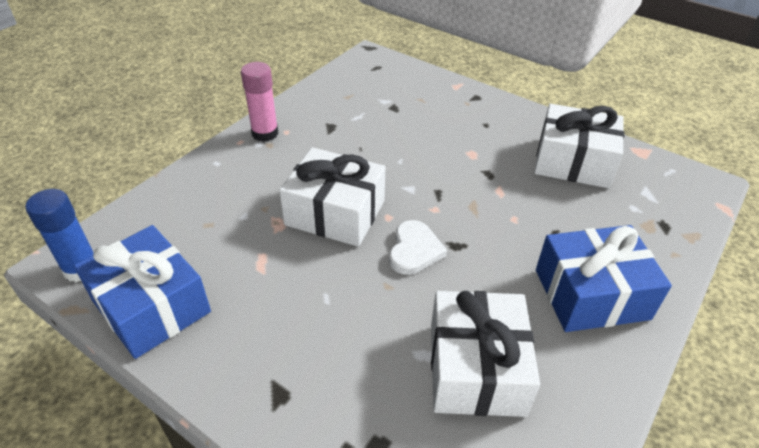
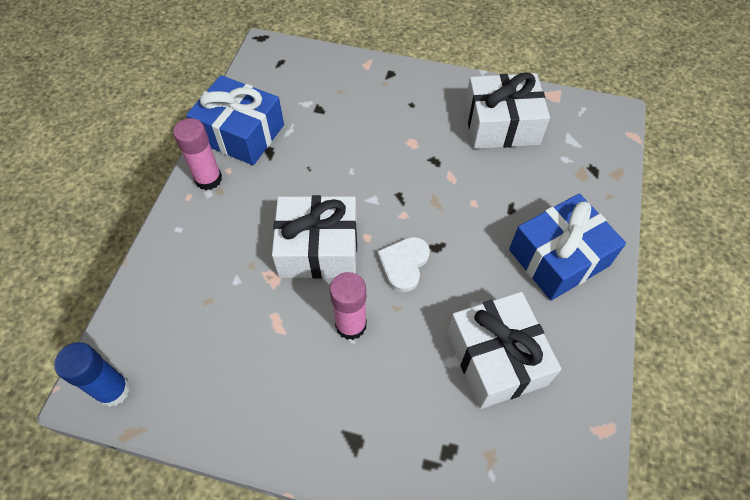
camera: 20 degrees left, 15 degrees up
blue gift [74,225,211,359] -> blue gift moved to [186,75,284,165]
white heart [389,220,447,275] -> white heart turned 150 degrees counterclockwise [377,237,430,292]
none -> pink glue stick [329,272,367,340]

